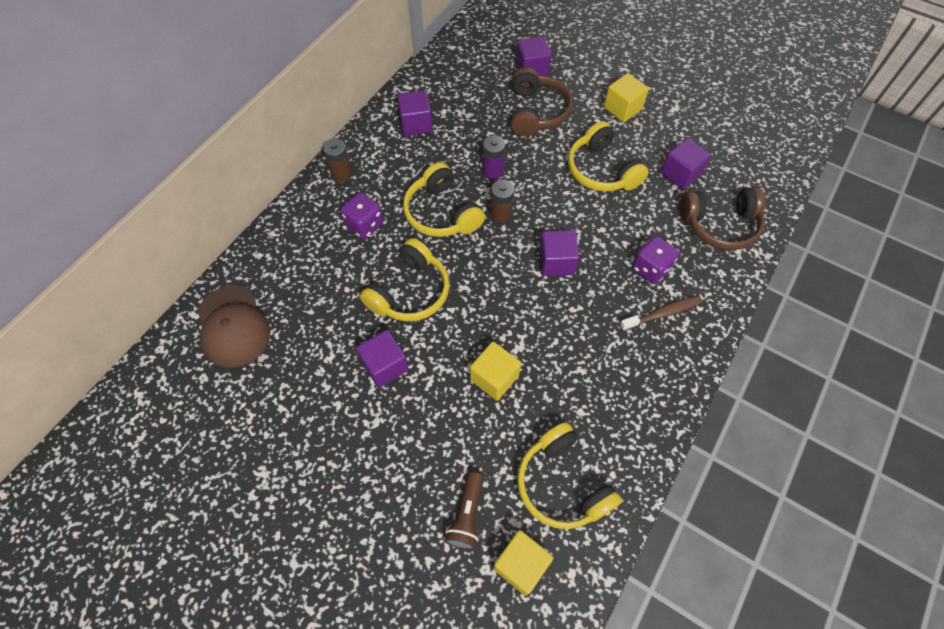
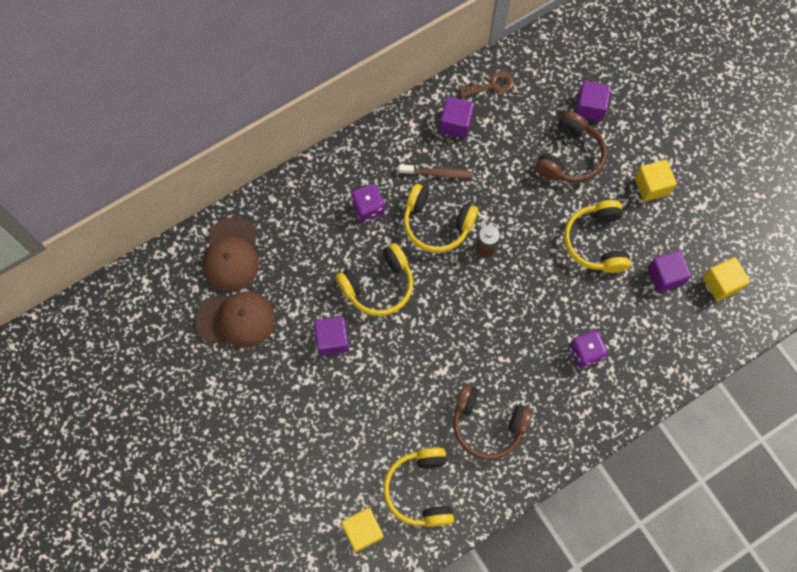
camera: 25 degrees right, 10 degrees up
brown battery [323,138,352,183] -> none
yellow headphones [403,162,485,237] -> yellow headphones turned 60 degrees counterclockwise [404,184,479,253]
brown flashlight [445,472,484,550] -> none
yellow cube [470,342,521,401] -> yellow cube moved to [703,257,750,301]
purple battery [482,135,505,179] -> none
purple cube [539,230,579,276] -> none
brown toothbrush [619,296,702,331] -> brown toothbrush moved to [399,164,473,178]
brown headphones [680,187,766,250] -> brown headphones moved to [453,384,532,460]
none -> brown cap [195,291,275,348]
none -> brown key [459,72,514,98]

